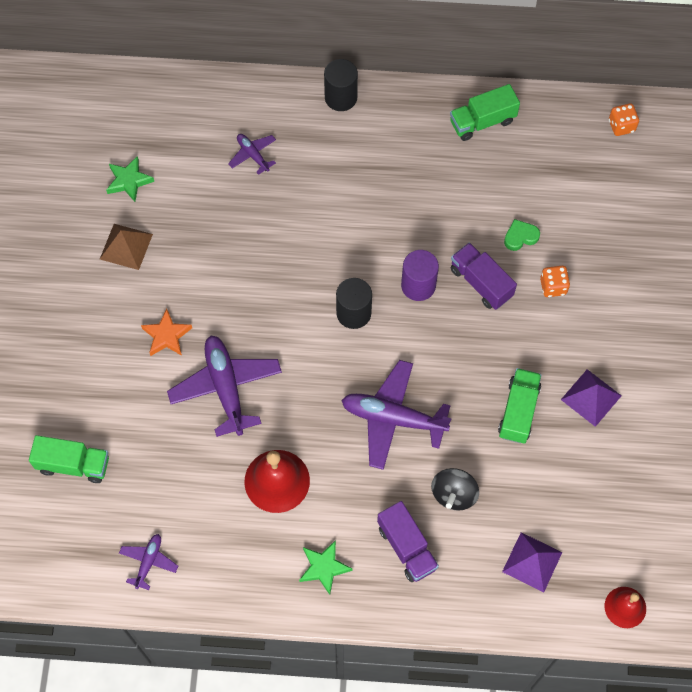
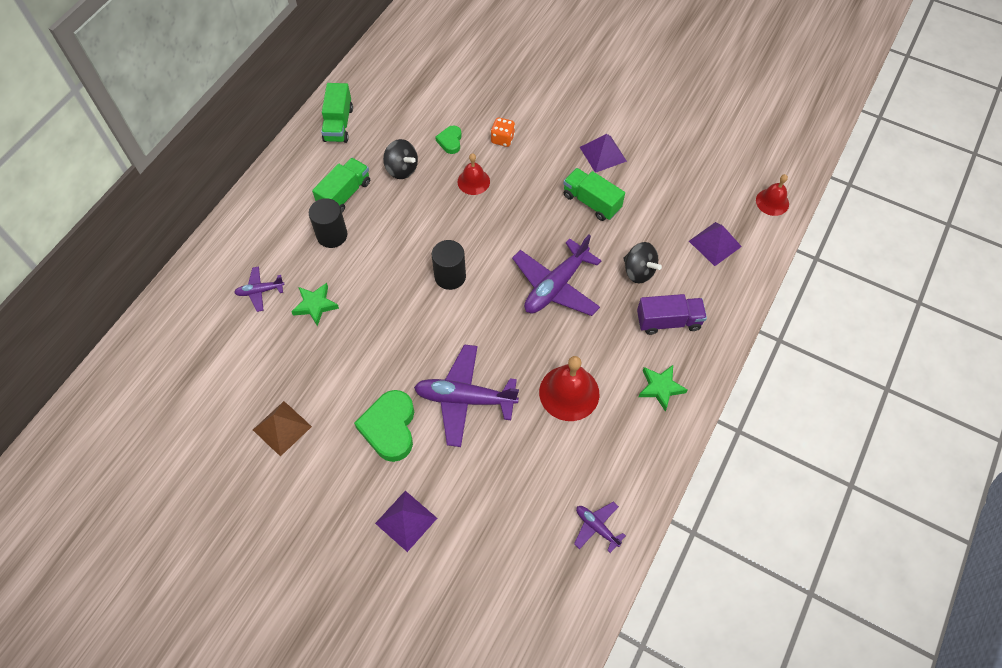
camera: 65 degrees left, 5 degrees down
green truck [29,435,109,483] -> green truck moved to [312,158,370,213]
green star [106,156,154,202] -> green star moved to [291,283,339,326]
orange star [141,309,192,356] -> green heart [354,390,414,462]
black cylinder [324,59,358,111] -> black cylinder moved to [309,198,347,248]
purple cylinder [401,250,439,301] -> none
purple truck [450,242,517,310] -> red bell [457,153,490,195]
orange dice [609,103,639,136] -> none
none -> purple pyramid [375,491,437,552]
none -> black spinning top [383,139,418,179]

